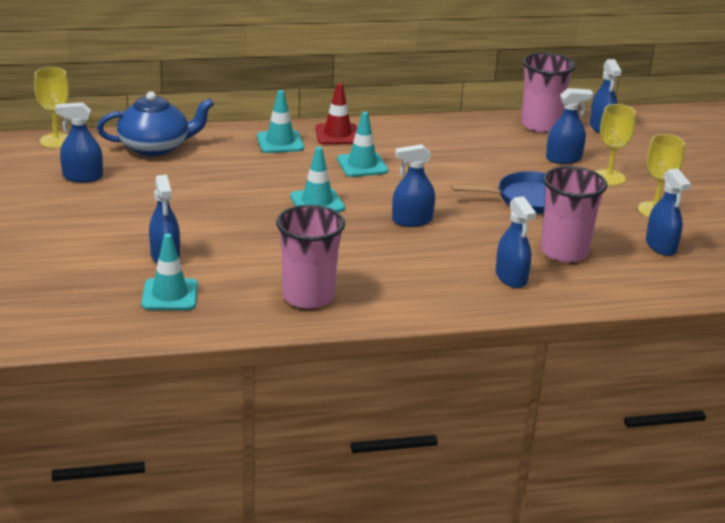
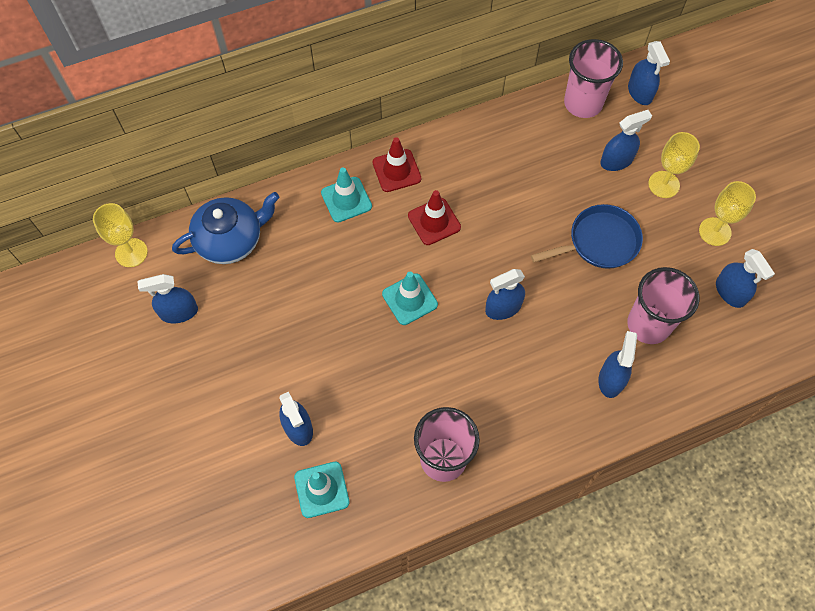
camera: 10 degrees left, 35 degrees up
turquoise traffic cone [337,112,388,177] -> red traffic cone [408,190,461,245]
blue spray bottle [496,196,536,288] -> blue spray bottle turned 135 degrees counterclockwise [598,331,637,398]

